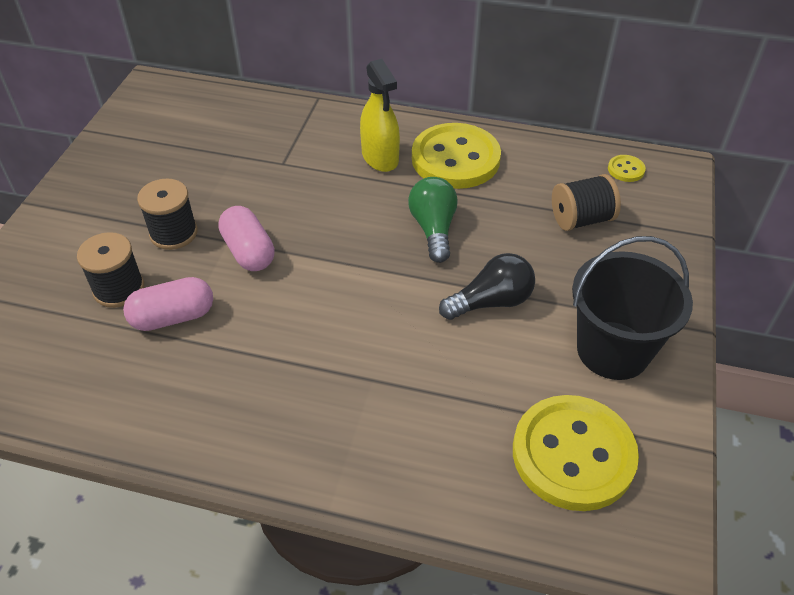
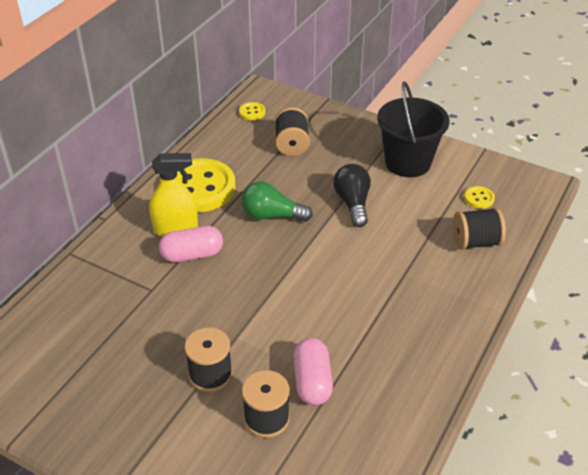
camera: 75 degrees left, 5 degrees down
pink capsule [218,206,275,271] -> pink capsule moved to [159,226,223,262]
yellow button [513,395,639,511] -> yellow button [464,186,495,209], size x0.40
none -> black spool [453,208,506,250]

